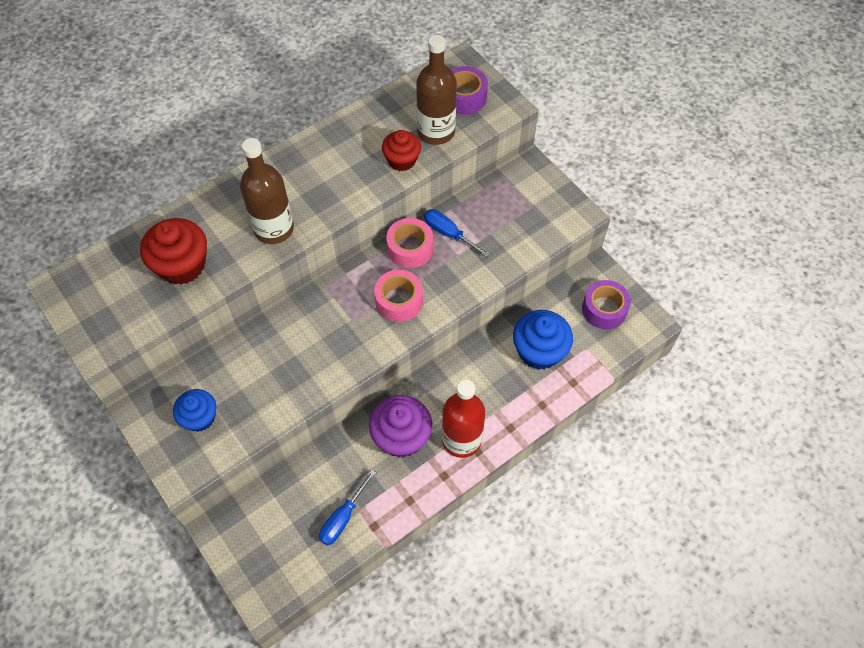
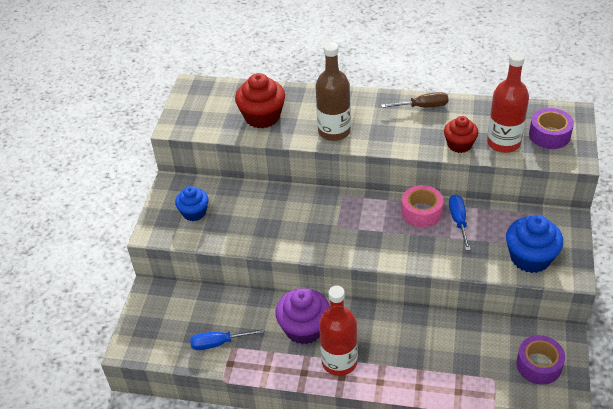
camera: 50 degrees right, 15 degrees down
pink tape [374,270,423,322] -> none
brown bottle [416,35,457,145] -> red bottle [487,52,529,153]
blue cupcake [513,310,573,370] -> blue cupcake moved to [506,215,563,273]
none -> brown screwdriver [381,92,448,108]

